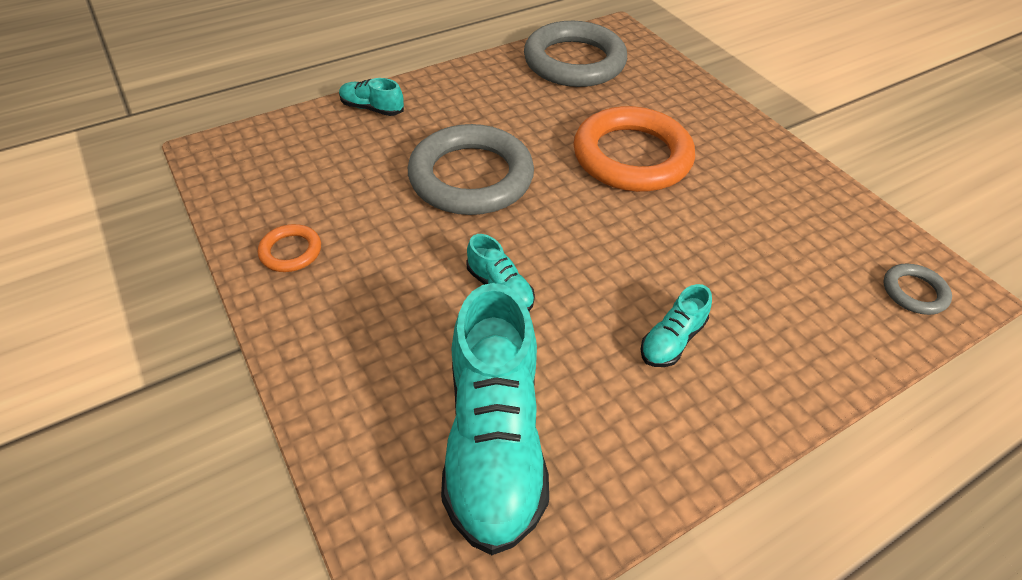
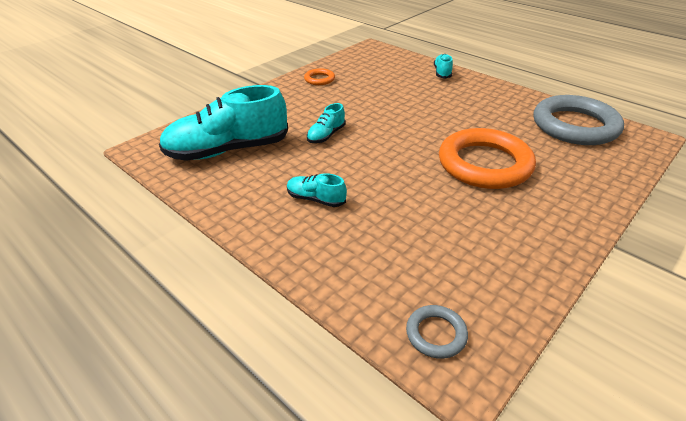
camera: 75 degrees right, 10 degrees down
grey ring [408,124,534,215] -> none

